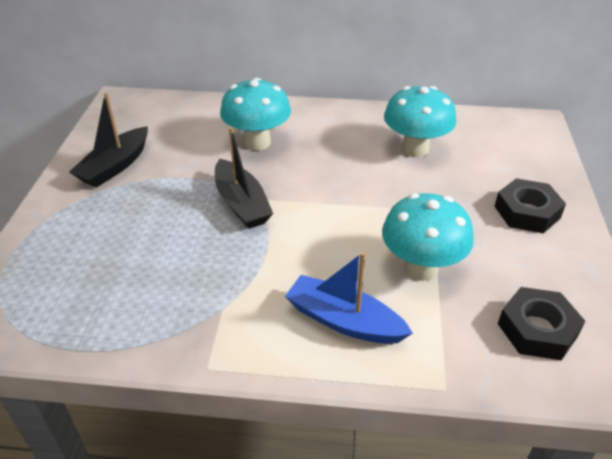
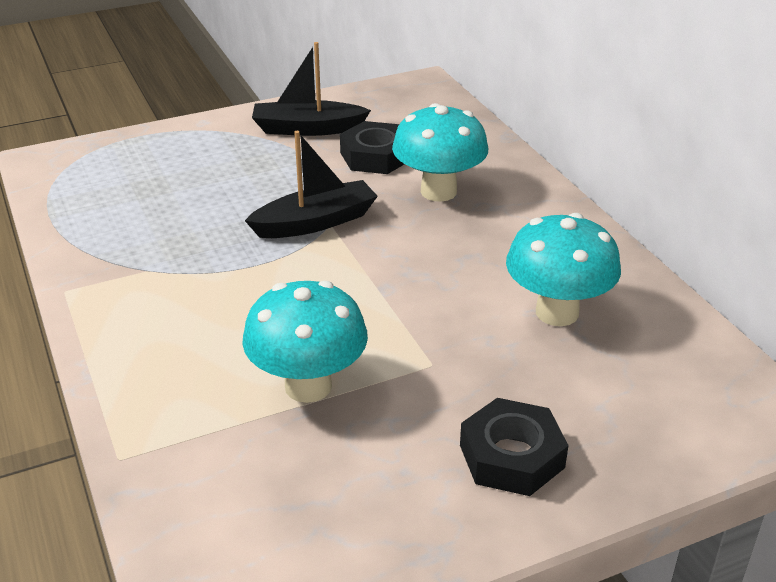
camera: 60 degrees right, 5 degrees down
black boat [215,127,273,229] -> black boat turned 150 degrees counterclockwise [245,131,378,238]
blue boat [285,252,413,344] -> none
black nut [498,287,585,360] -> black nut moved to [340,121,404,174]

